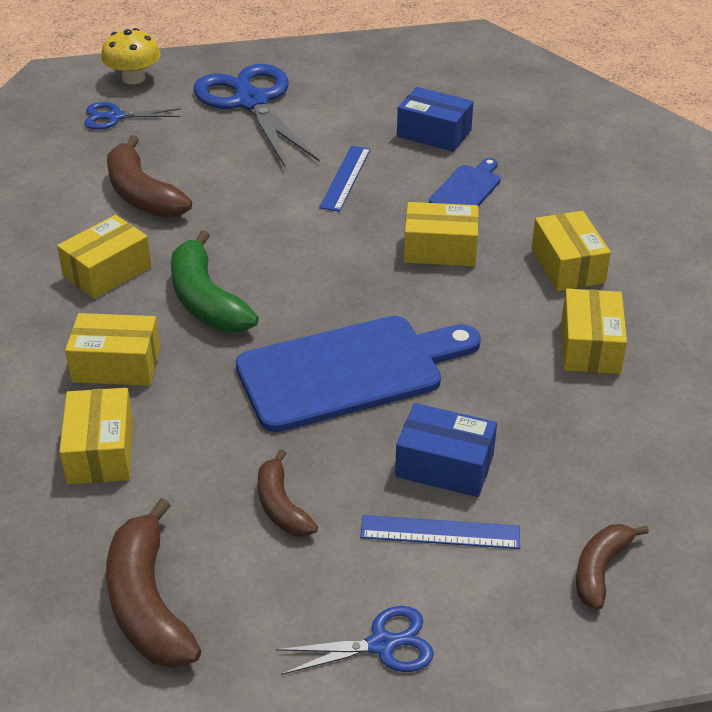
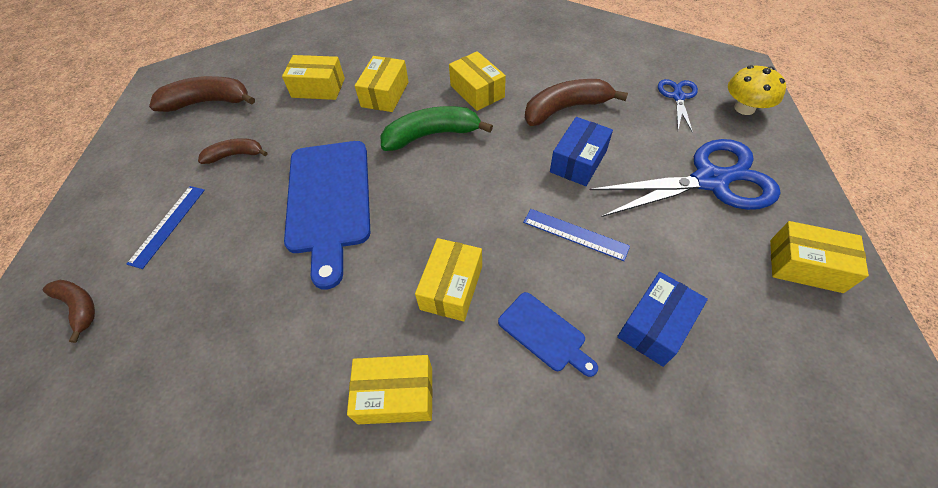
camera: 105 degrees right, 15 degrees up
blue scissors [276,606,434,675] -> none
blue box [395,403,497,497] -> blue box moved to [550,117,613,186]
yellow box [561,289,627,374] -> yellow box moved to [770,221,869,293]

